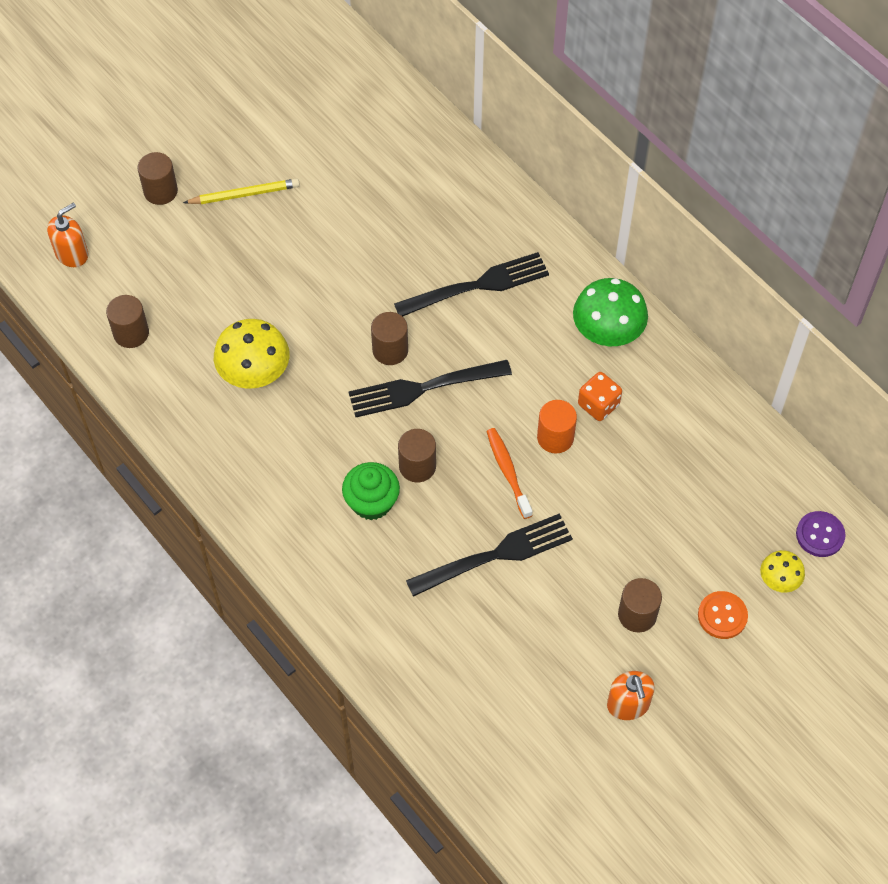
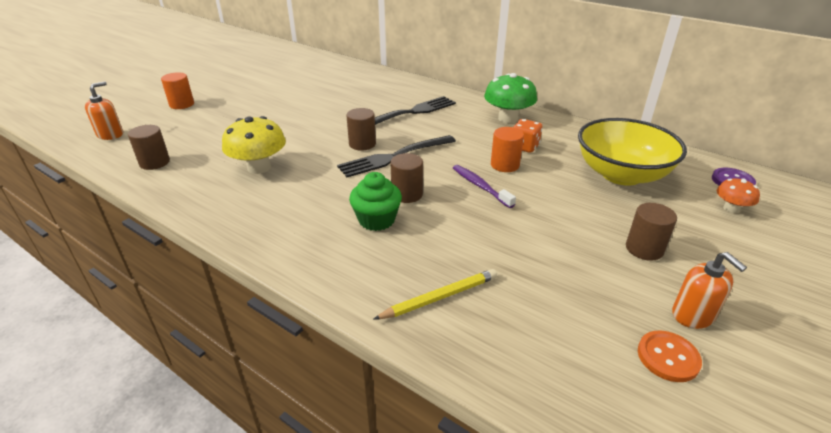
camera: 15 degrees left, 25 degrees down
brown cylinder [138,152,178,205] -> orange cylinder [161,72,194,109]
yellow pencil [183,178,300,204] -> yellow pencil moved to [373,269,497,320]
black fork [406,513,573,597] -> none
orange toothbrush [486,428,533,519] -> purple toothbrush [453,165,516,208]
orange button [698,591,748,639] -> orange button moved to [638,331,702,382]
yellow mushroom [760,550,805,593] -> orange mushroom [717,178,760,213]
none -> yellow bowl [578,118,687,186]

